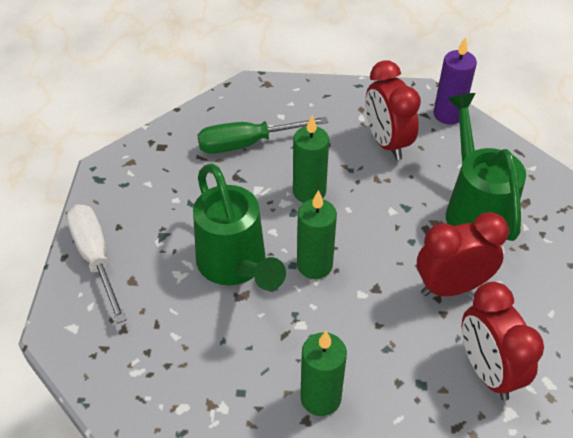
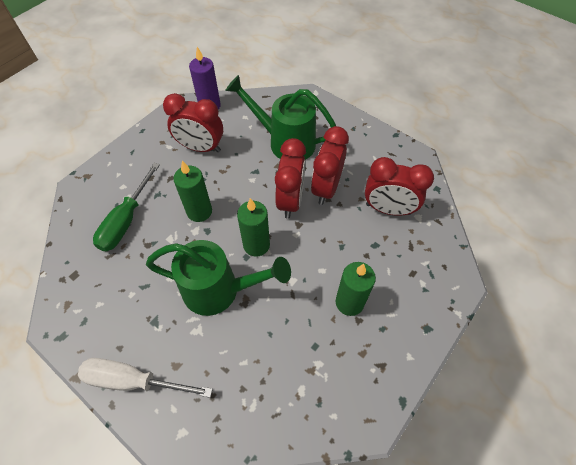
camera: 55 degrees left, 10 degrees up
none -> red clock [275,138,306,219]

